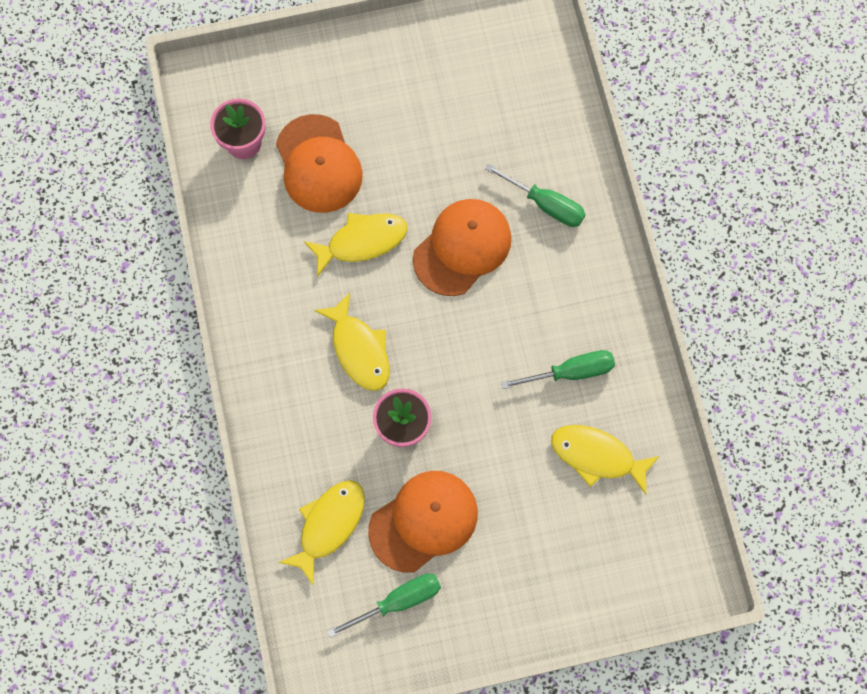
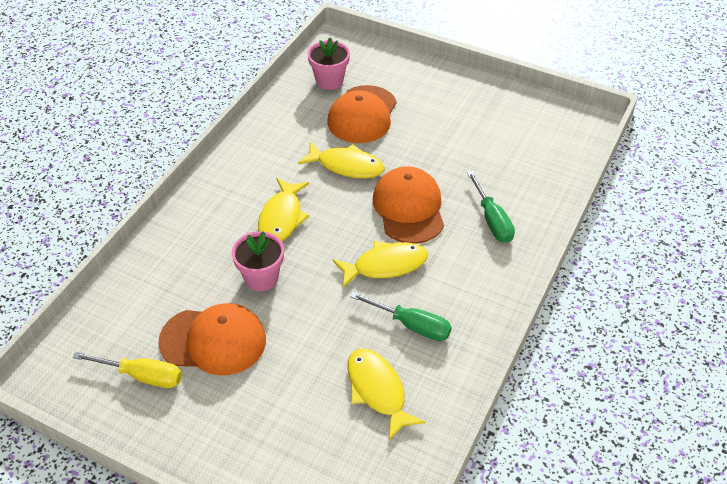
camera: 40 degrees right, 25 degrees down
yellow fish [278,480,365,586] -> yellow fish moved to [333,241,428,288]
green screwdriver [327,574,441,638] -> yellow screwdriver [73,352,182,388]
orange cap [413,199,511,296] -> orange cap turned 90 degrees counterclockwise [373,166,444,244]

